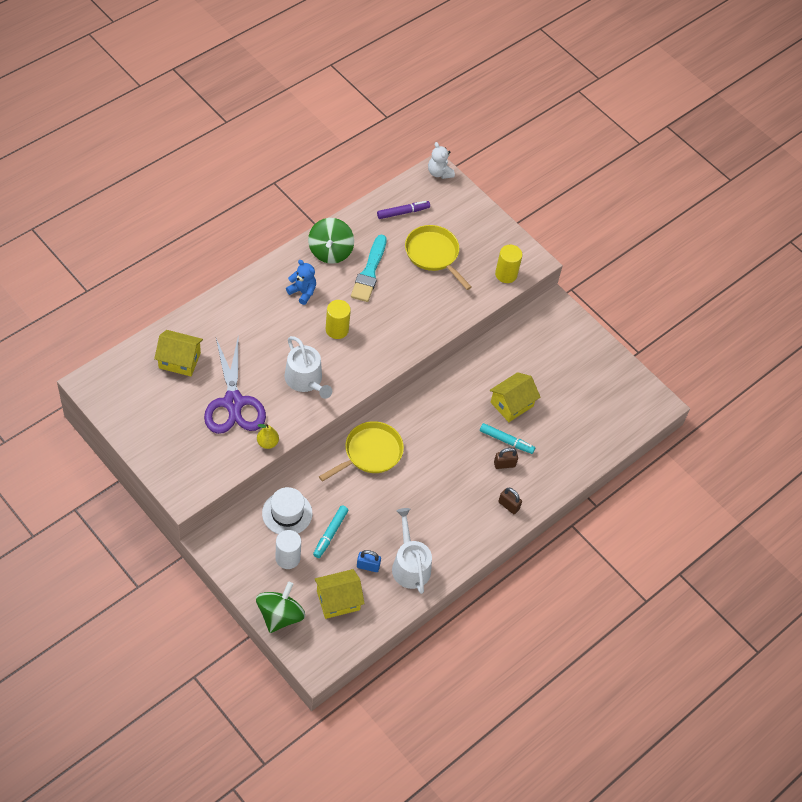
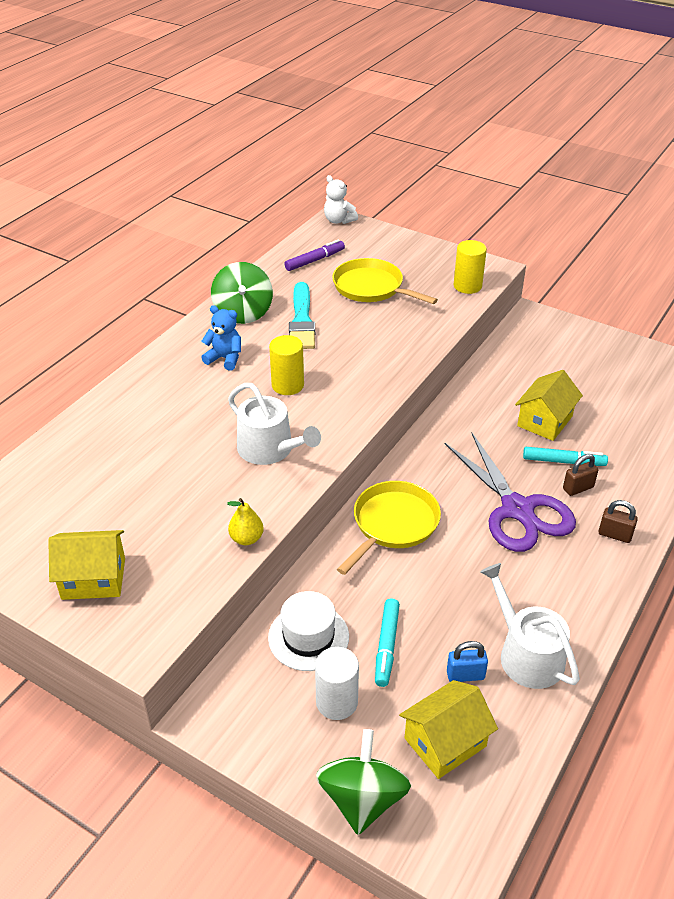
camera: 10 degrees left, 15 degrees down
yellow house [154,330,203,376] -> yellow house moved to [48,530,125,600]
purple scissors [204,338,266,434] -> purple scissors moved to [445,433,576,552]

